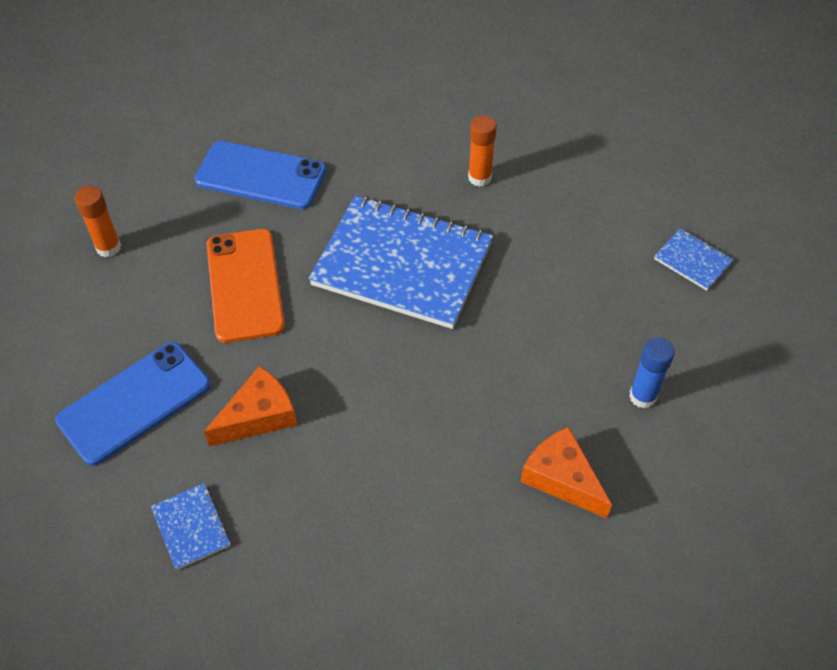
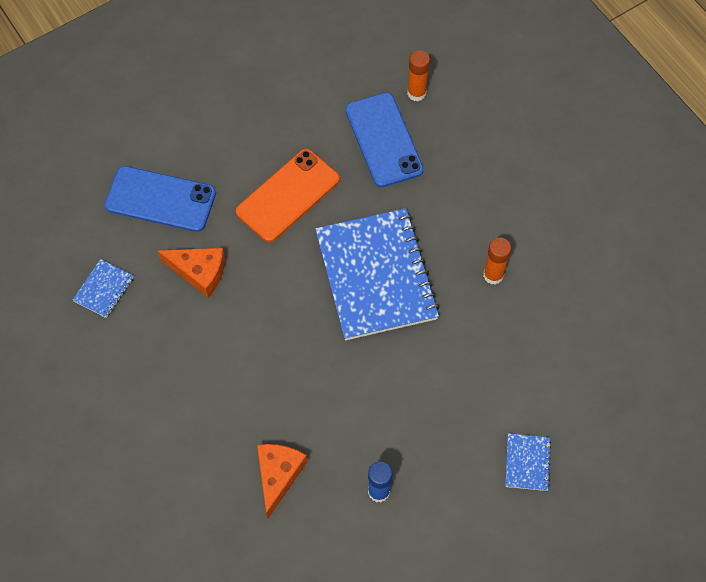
camera: 55 degrees right, 10 degrees up
orange glue stick [75,186,121,257] -> orange glue stick moved to [407,50,430,101]

